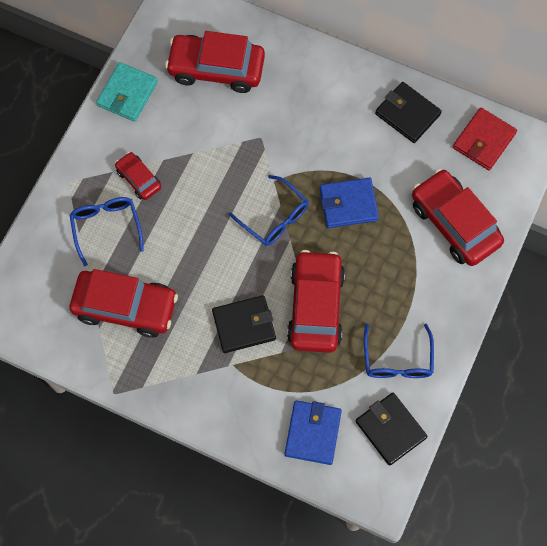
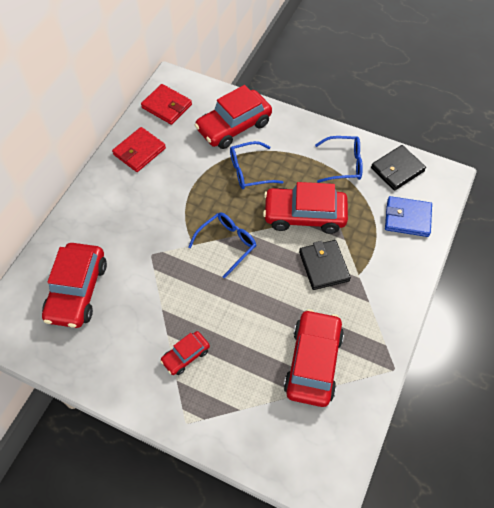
camera: 90 degrees left, 10 degrees down
blue glasses [70,197,144,266] -> blue glasses moved to [230,141,283,189]
turquoise wallet [96,62,158,122] -> none
blue wallet [320,178,379,228] -> none
black wallet [375,82,442,143] -> red wallet [112,127,166,172]

